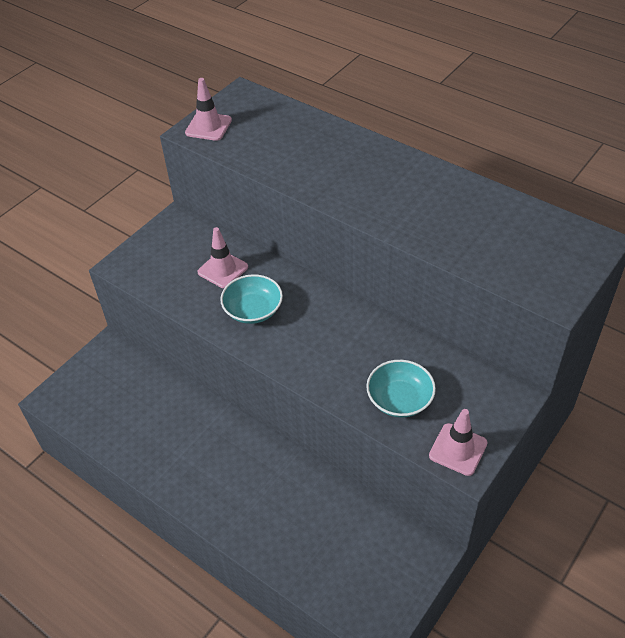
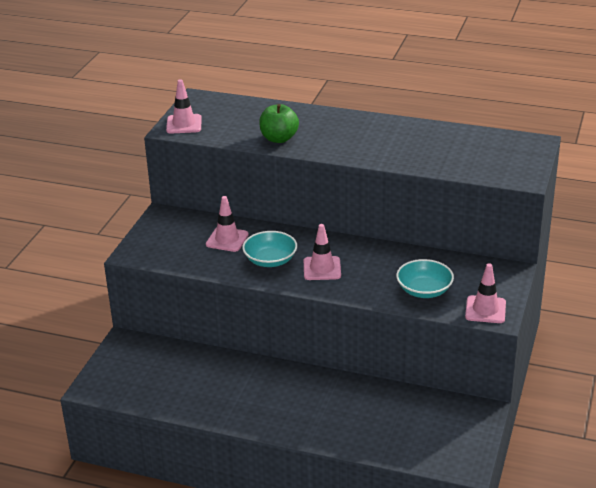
camera: 20 degrees left, 15 degrees down
none -> green apple [259,104,299,143]
none -> pink traffic cone [304,224,341,280]

